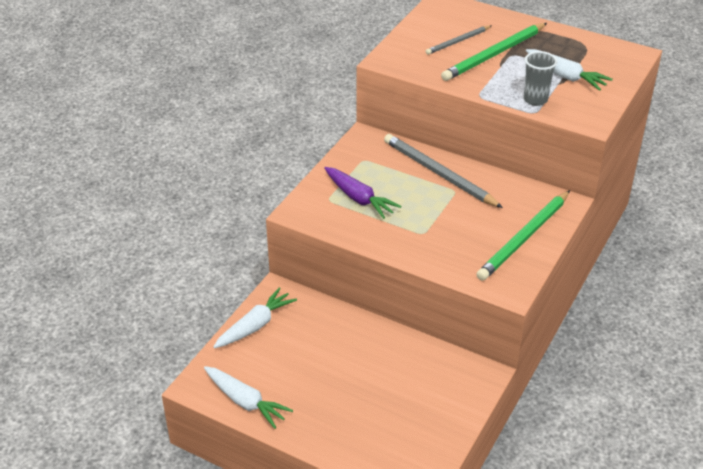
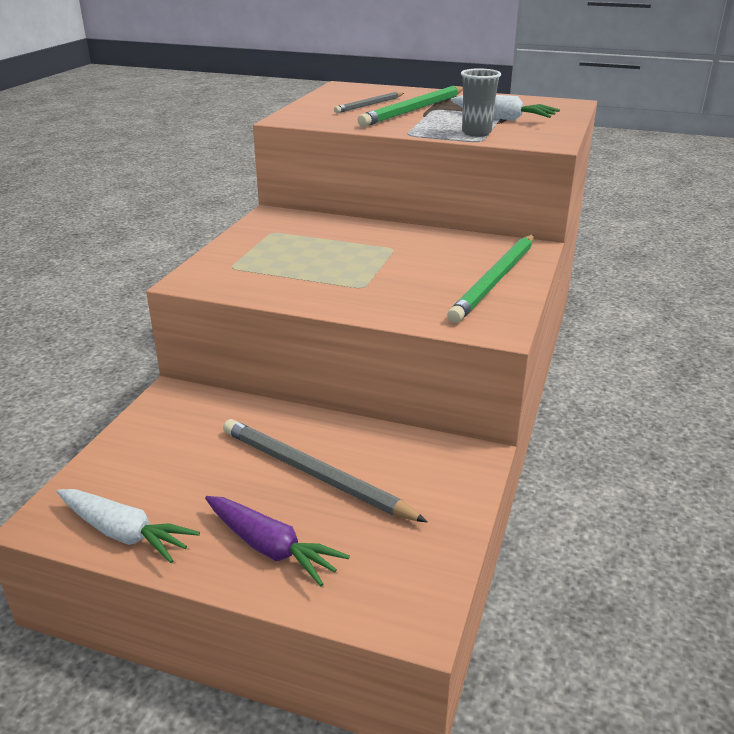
camera: 10 degrees left, 10 degrees down
white carrot [213,287,297,348] -> none
purple carrot [324,167,402,219] -> purple carrot moved to [205,496,350,586]
grey pencil [384,134,503,208] -> grey pencil moved to [223,419,427,522]

